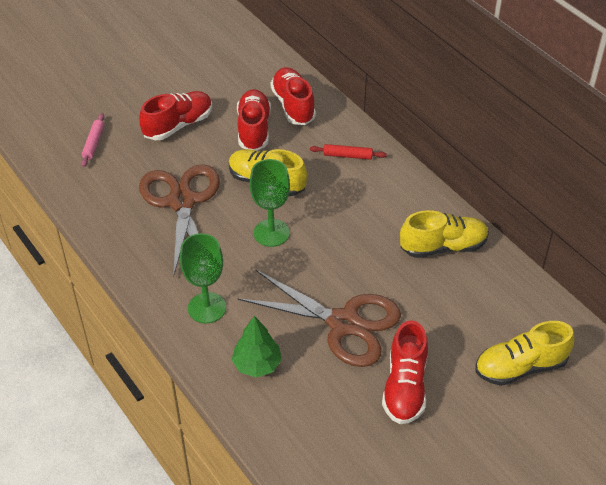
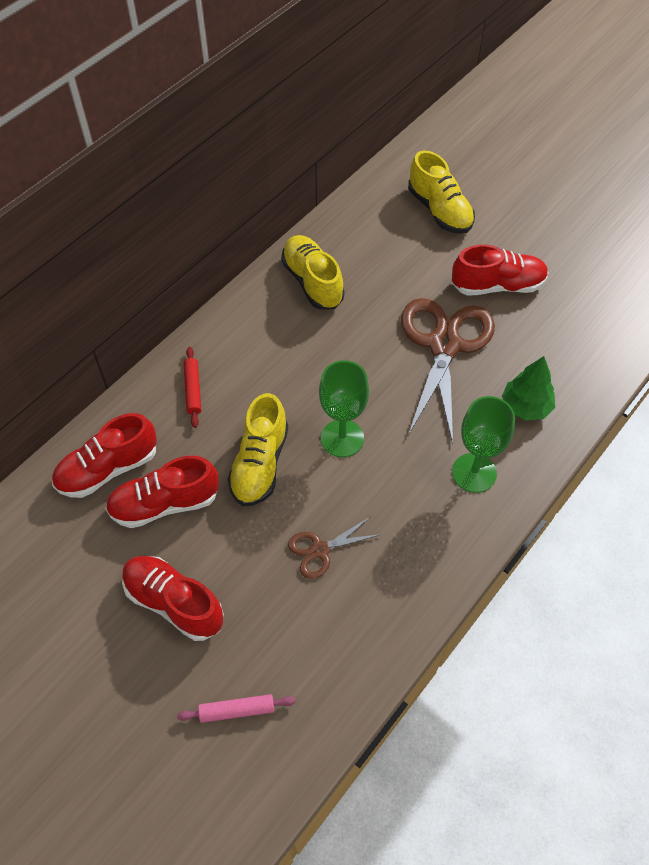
camera: 105 degrees left, 10 degrees up
brown scissors [139,164,220,278] -> brown scissors [288,517,382,579], size x0.47

